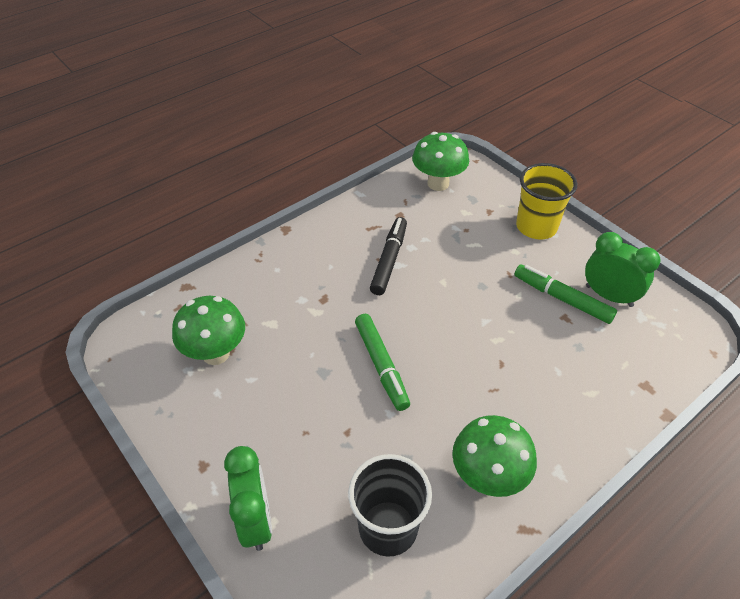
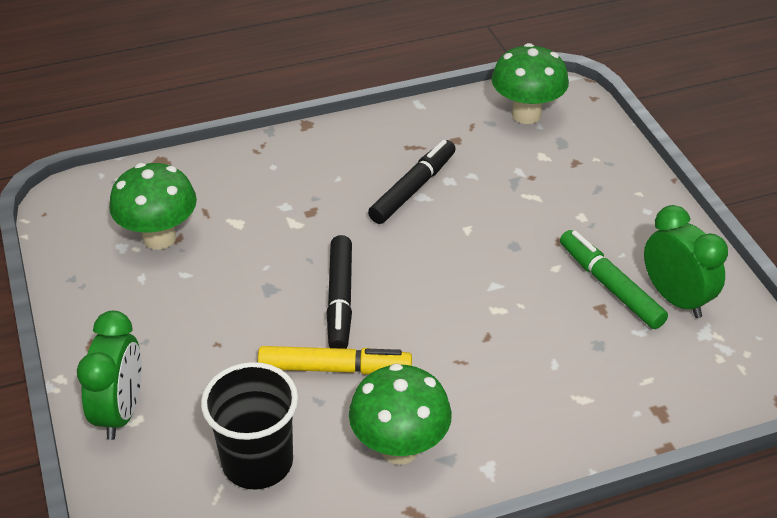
camera: 20 degrees right, 5 degrees down
green marker [355,314,410,411] -> black marker [327,235,352,349]
yellow cup [516,163,577,239] -> none
none -> yellow marker [258,346,412,374]

